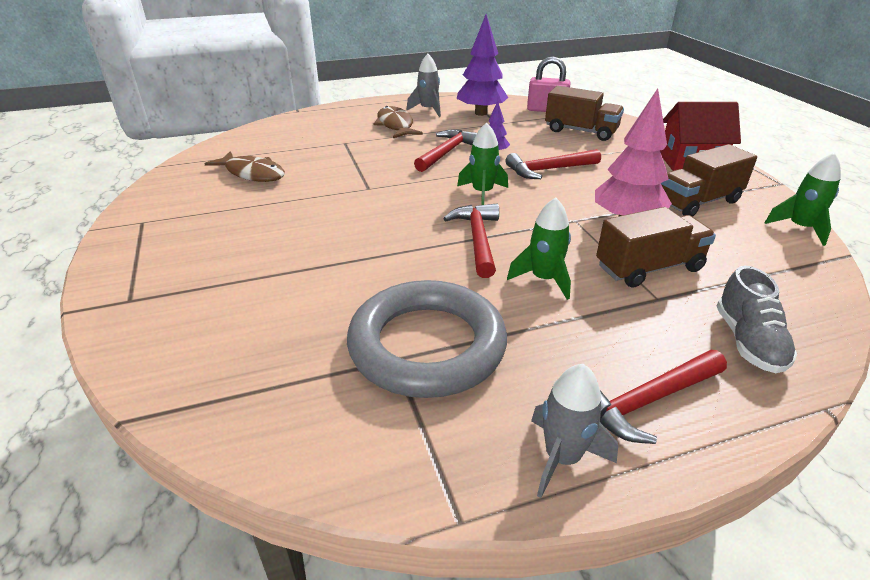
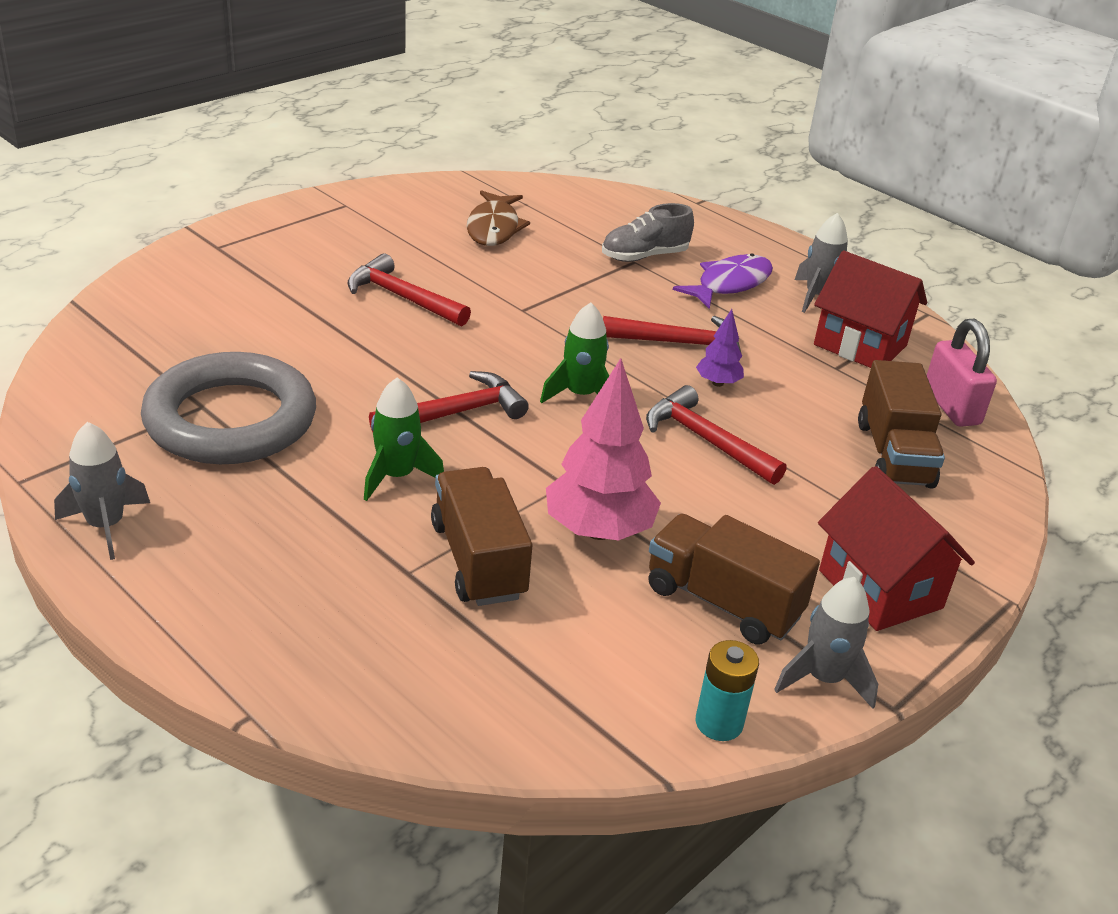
camera: 60 degrees right, 0 degrees up
brown fish [374,106,423,138] -> purple fish [673,253,773,309]
purple tree [457,14,508,116] -> red house [814,250,927,368]
brown truck [596,207,716,288] -> brown truck turned 150 degrees counterclockwise [431,467,532,606]
red hammer [600,350,727,444] -> red hammer moved to [347,254,471,326]
grey shoe [716,266,798,373] -> grey shoe moved to [602,203,694,262]
green rocket [765,152,841,246] -> turquoise battery [696,640,759,741]
none -> grey rocket [774,577,878,709]

